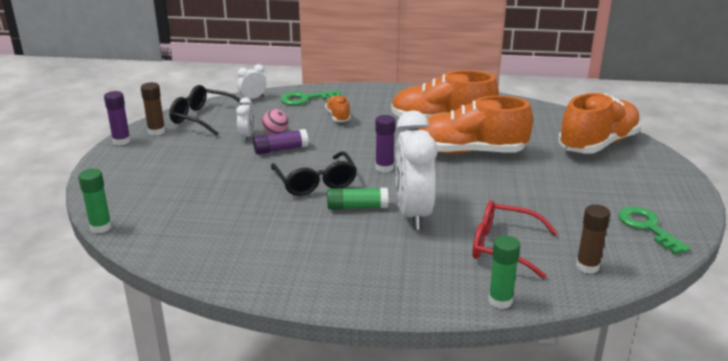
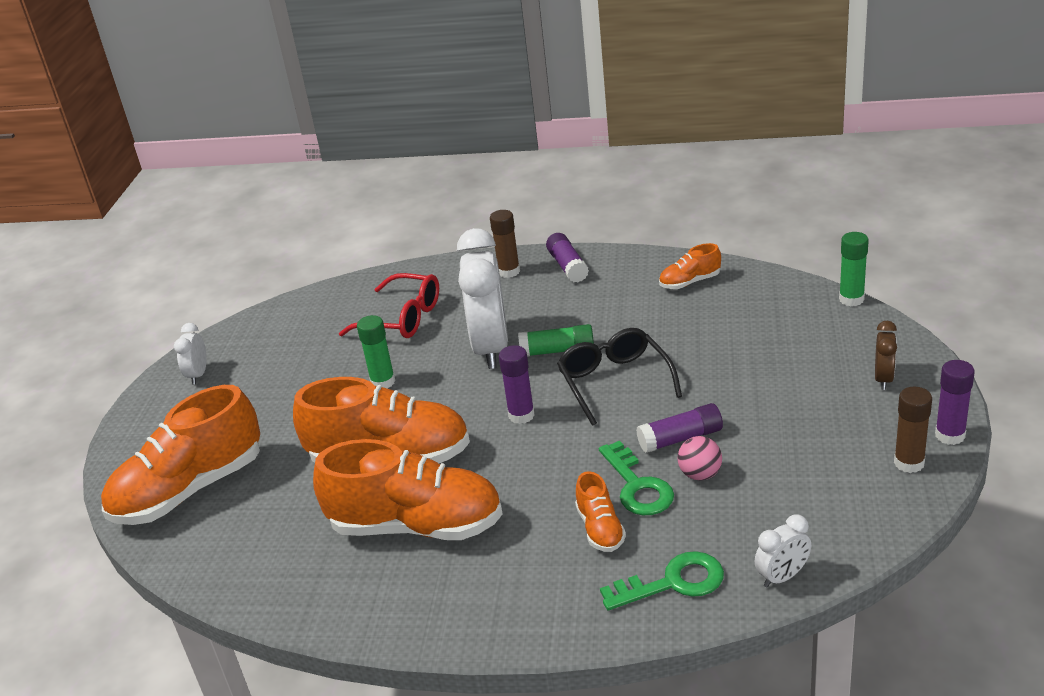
camera: 175 degrees left, 5 degrees up
black glasses [169,85,245,136] -> none
white clock [236,97,253,142] -> white clock moved to [174,323,207,384]
green glue stick [488,236,520,309] -> green glue stick moved to [357,315,396,389]
brown glue stick [576,204,610,274] -> brown glue stick moved to [490,210,520,278]
green key [619,207,691,255] -> green key moved to [599,441,674,515]
none -> purple glue stick [546,233,589,283]
none -> orange shoe [659,243,721,289]
none -> brown clock [875,321,897,390]

